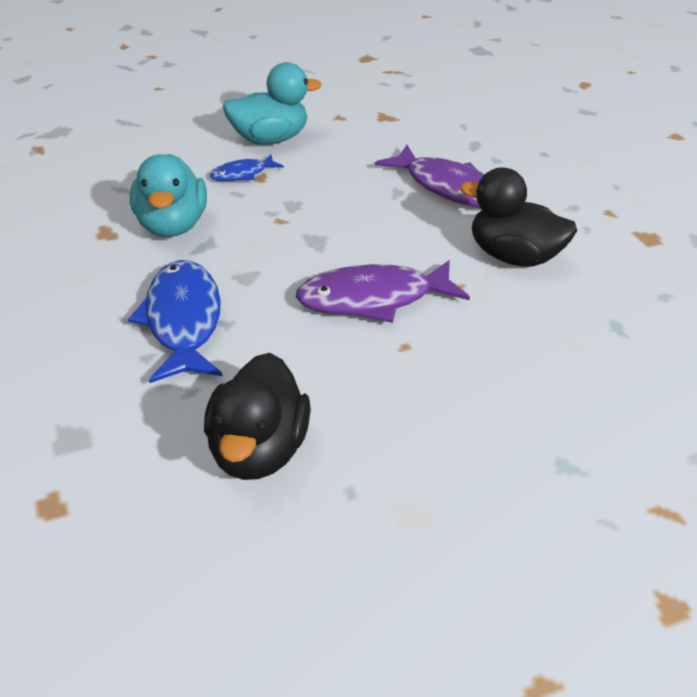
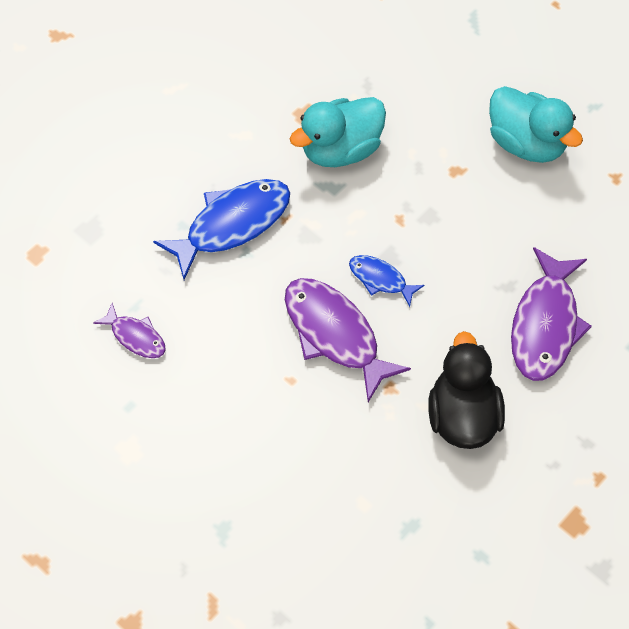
camera: 65 degrees right, 20 degrees up
black duck [204,353,311,480] -> purple fish [93,303,166,358]
blue fish [210,154,284,181] -> blue fish moved to [349,255,425,307]

